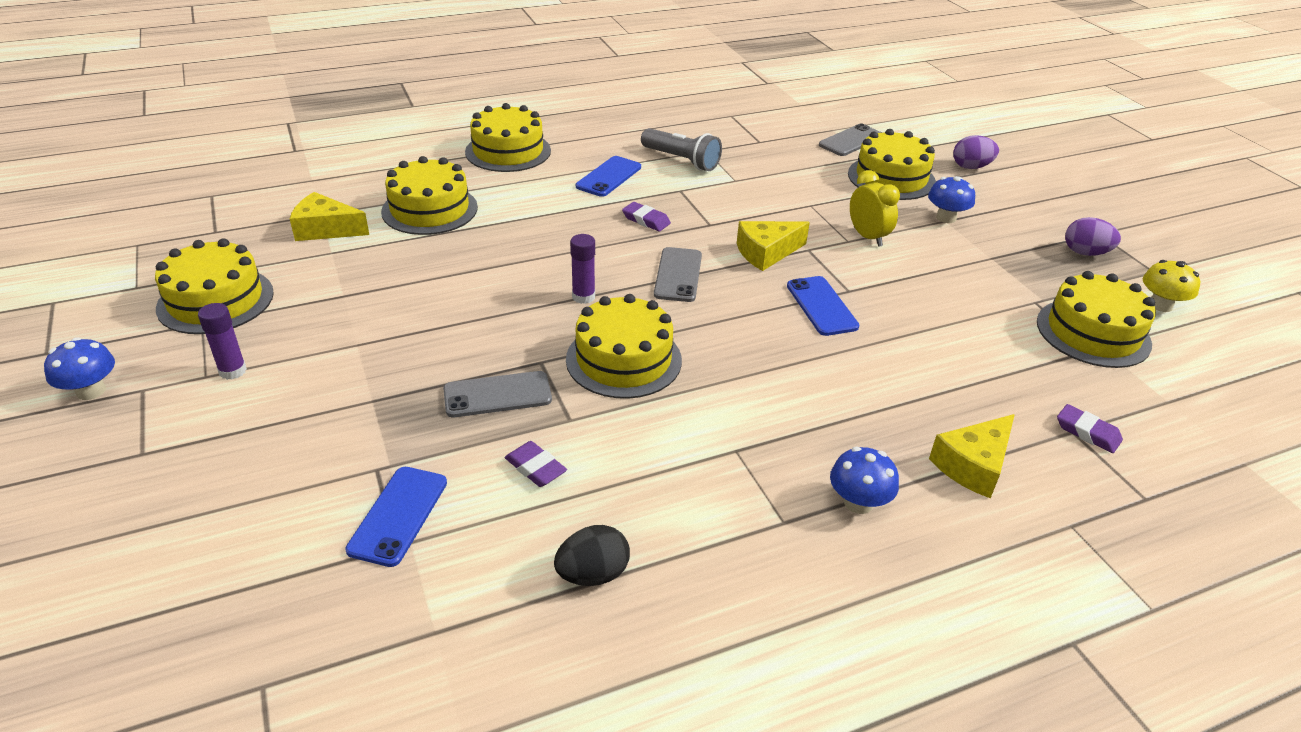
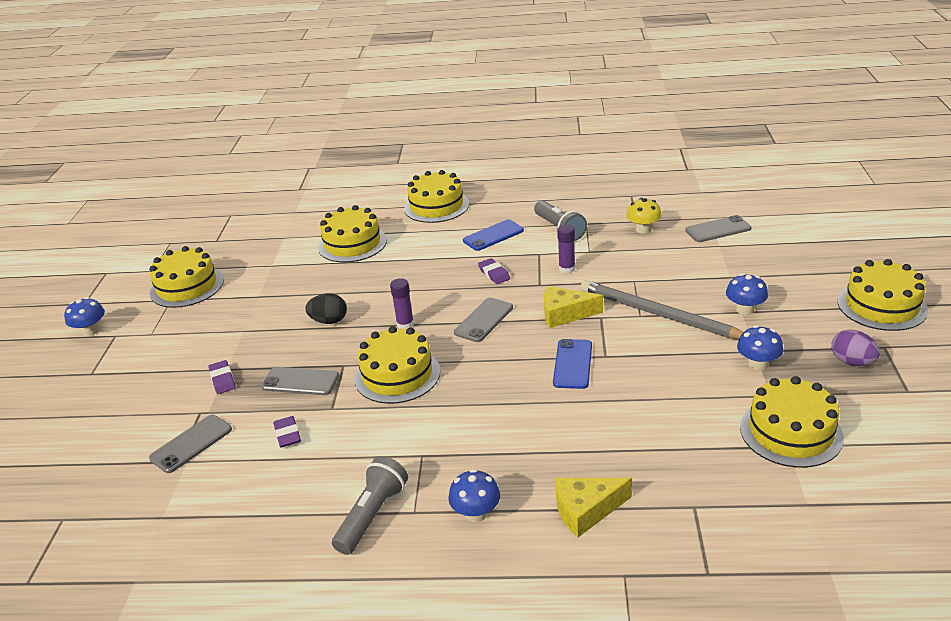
camera: 30 degrees right, 5 degrees down
purple glue stick [198,303,247,380] -> purple glue stick moved to [557,224,575,274]
yellow cheese [290,192,369,241] -> none
blue phone [345,467,447,567] -> grey phone [149,415,232,473]
black egg [554,525,630,586] -> black egg moved to [305,293,347,324]
yellow cake [848,129,936,200] -> yellow cake moved to [838,259,928,331]
yellow clock [850,170,900,247] -> grey pencil [580,280,743,340]
purple egg [953,135,999,169] -> none
purple eraser [1057,404,1123,453] -> purple eraser moved to [208,360,236,394]
yellow mushroom [1143,260,1200,312] -> yellow mushroom moved to [626,198,662,234]
none -> grey flashlight [332,456,408,555]
none -> blue mushroom [737,325,783,371]

